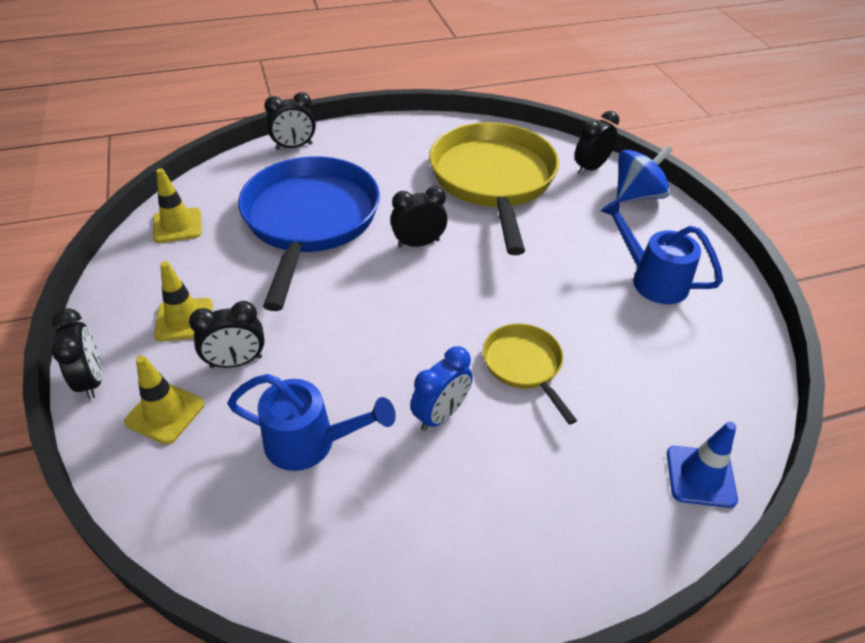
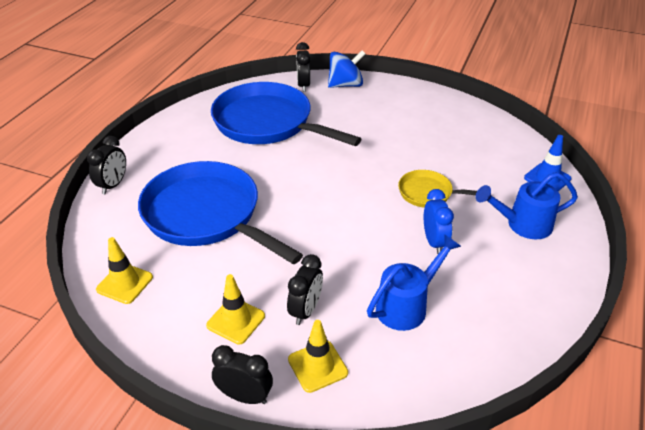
camera: 50 degrees left, 5 degrees down
black clock [390,186,448,248] -> none
yellow pan [429,122,559,255] -> blue pan [211,82,361,146]
blue watering can [600,198,723,304] -> blue watering can moved to [476,172,578,239]
blue spinning top [617,145,673,202] -> blue spinning top turned 60 degrees clockwise [328,50,365,88]

